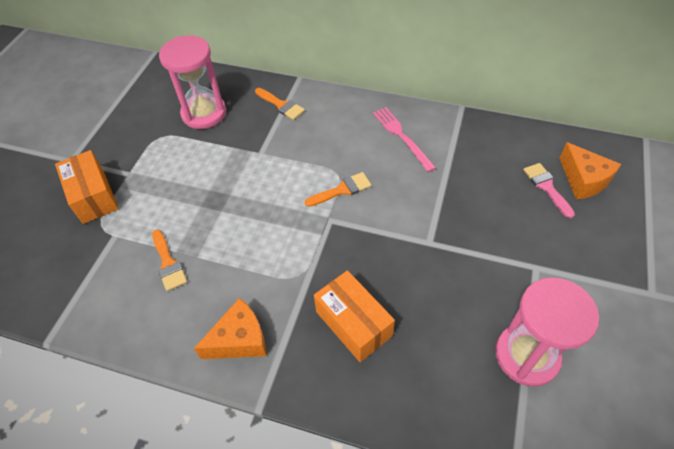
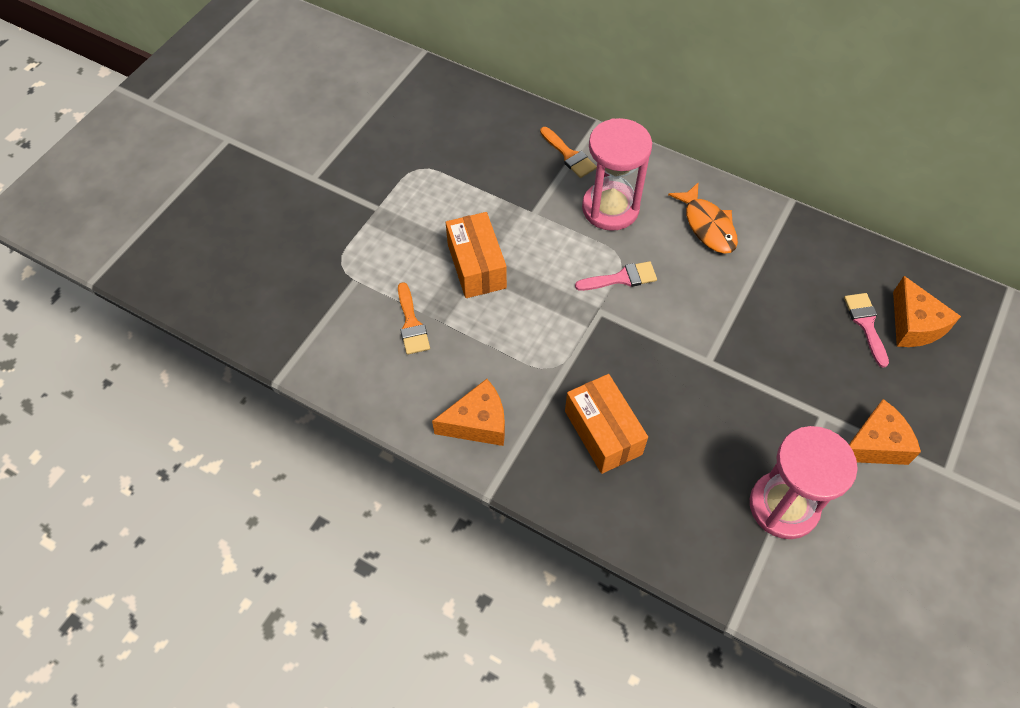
camera: 10 degrees right, 5 degrees up
orange box [55,150,119,224] -> orange box moved to [446,212,507,298]
pink hourglass [159,35,226,129] -> pink hourglass moved to [582,118,652,231]
orange brush [305,172,372,207] -> pink brush [575,261,657,291]
pink fork [373,107,436,172] -> orange fish [668,182,738,254]
none -> orange cheese [849,399,921,465]

